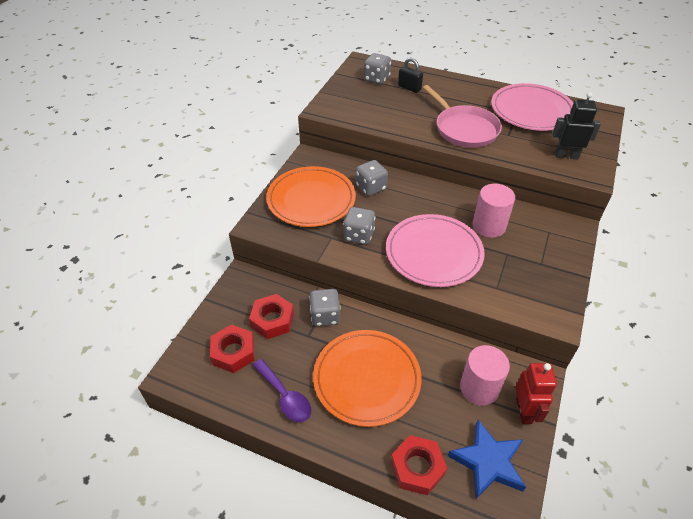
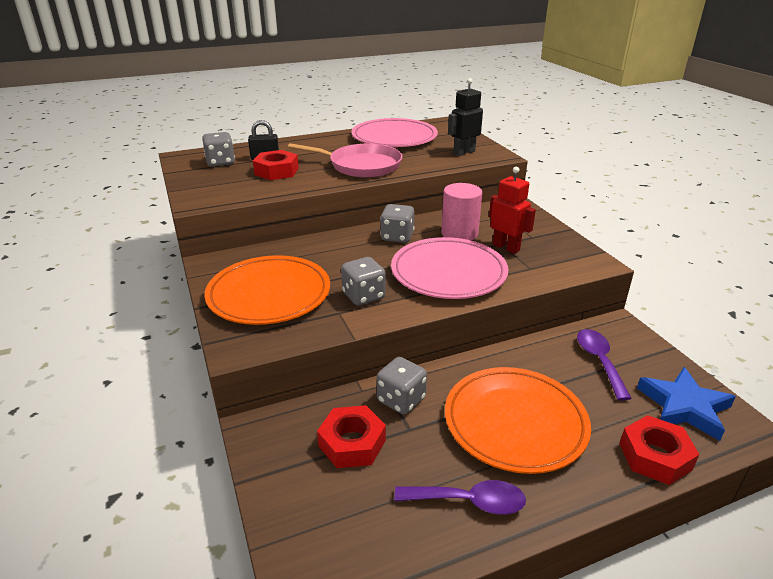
camera: 45 degrees left, 15 degrees down
red nut [210,324,255,373] -> red nut moved to [253,150,299,180]
grey dice [356,160,388,196] -> grey dice moved to [380,204,414,243]
pink cylinder [460,345,510,405] -> purple spoon [577,329,632,401]
red robot [516,363,557,424] -> red robot moved to [489,167,536,254]

